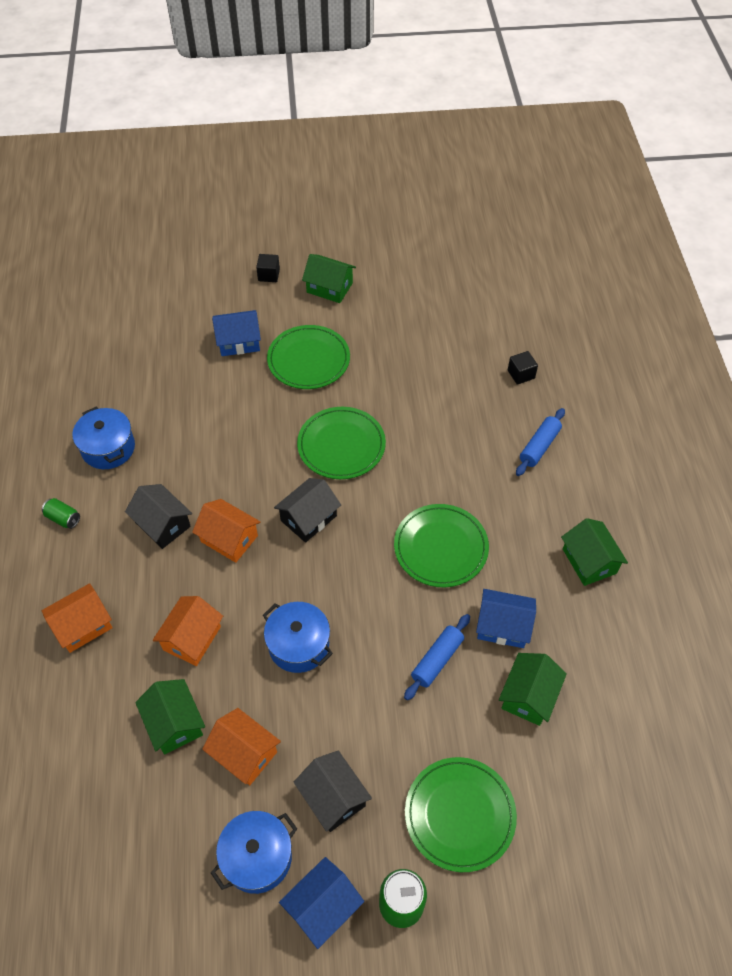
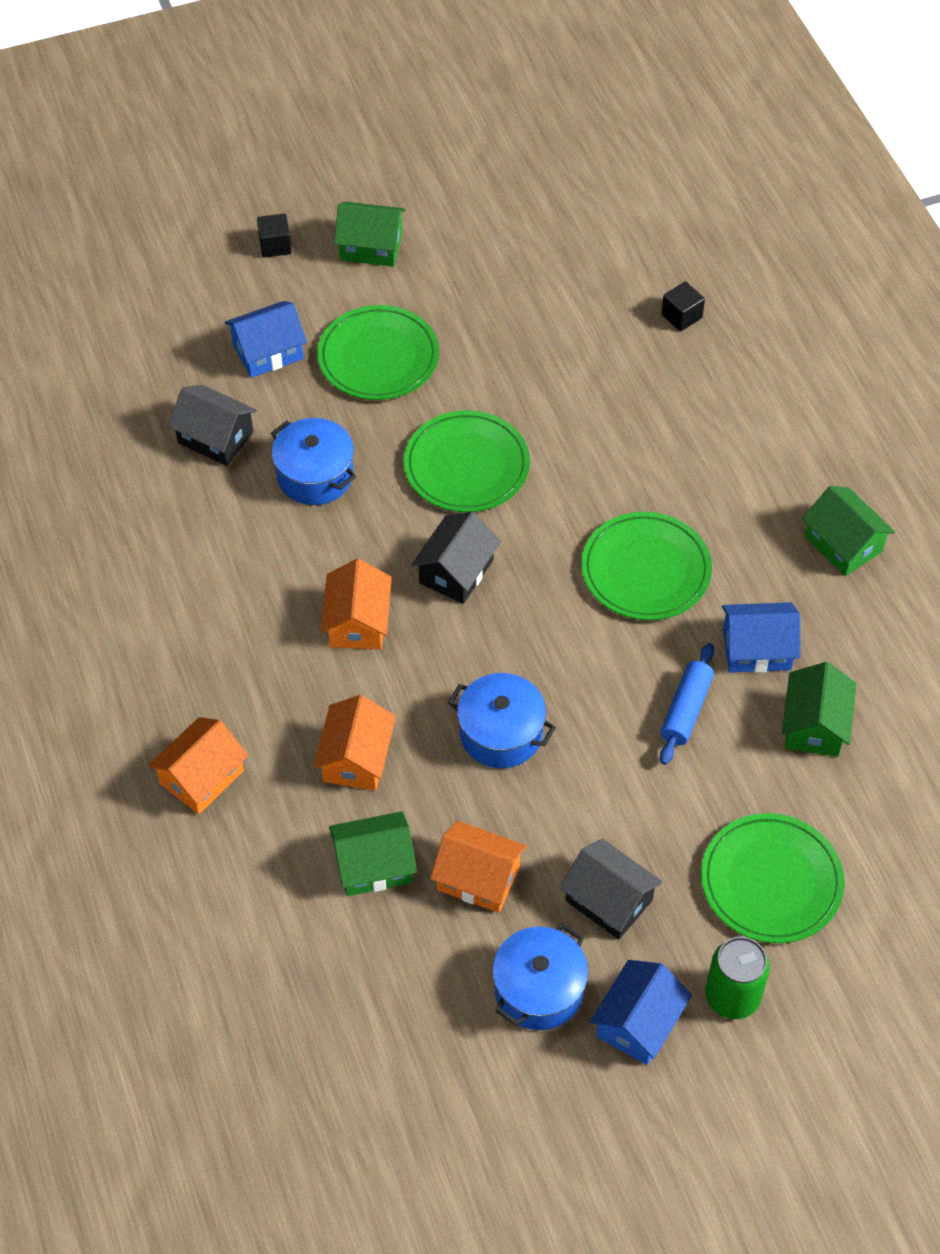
camera: 15 degrees left, 0 degrees up
green can [42,498,80,529] -> none
blue pot [72,407,135,469] -> blue pot moved to [271,418,356,505]
black house [125,484,192,549] -> black house moved to [168,385,257,466]
green house [135,679,205,754] -> green house turned 60 degrees counterclockwise [329,811,417,896]
orange house [192,499,260,563] -> orange house turned 75 degrees clockwise [321,559,392,650]
blue rolling pin [516,408,565,476] -> none

